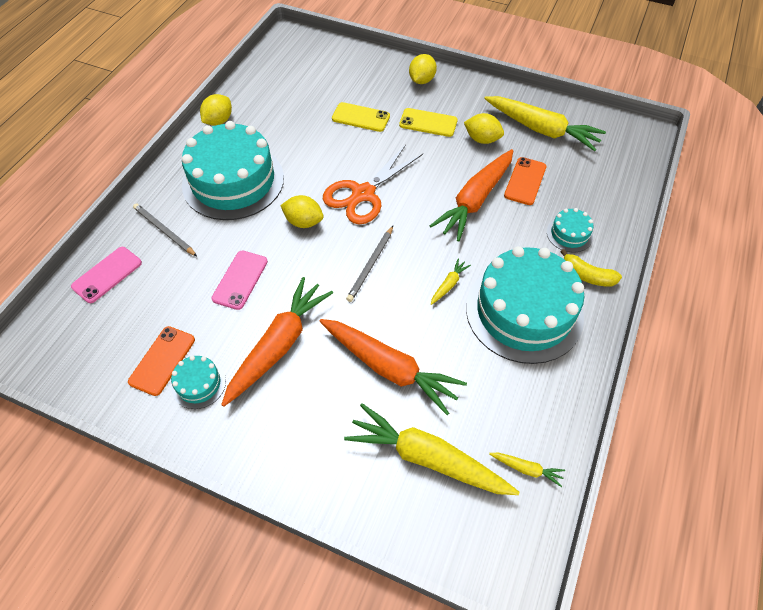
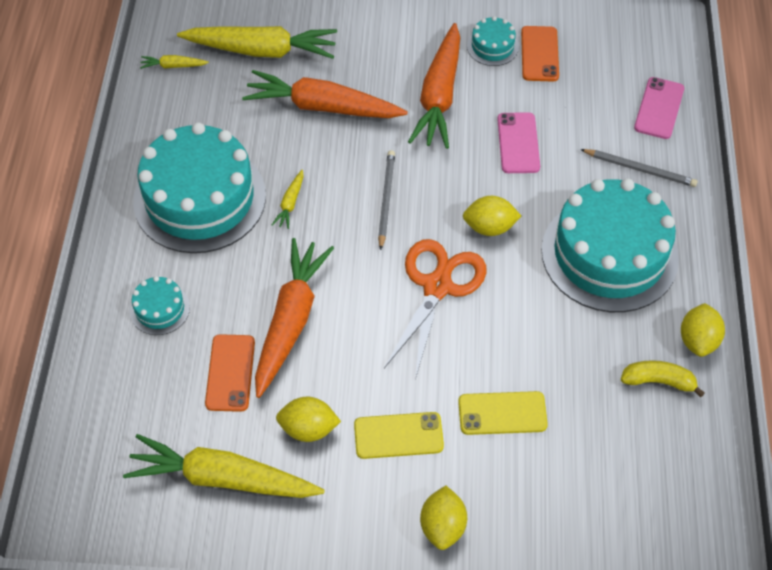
camera: 160 degrees right, 0 degrees up
yellow banana [560,249,622,287] -> yellow banana moved to [620,360,705,397]

